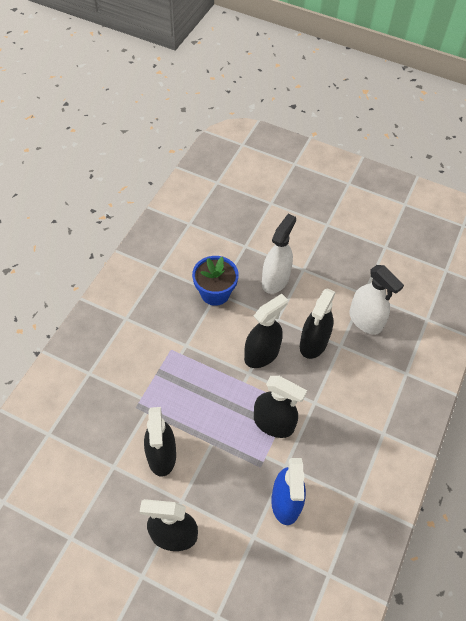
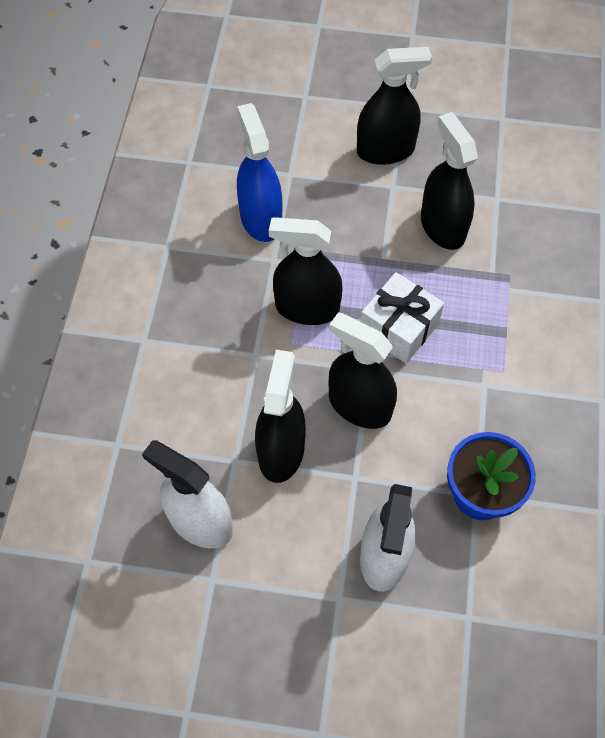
camera: 165 degrees right, 5 degrees up
black spray bottle [244,294,288,368] -> black spray bottle turned 90 degrees clockwise [329,312,397,429]
none -> white gift [360,272,444,364]

